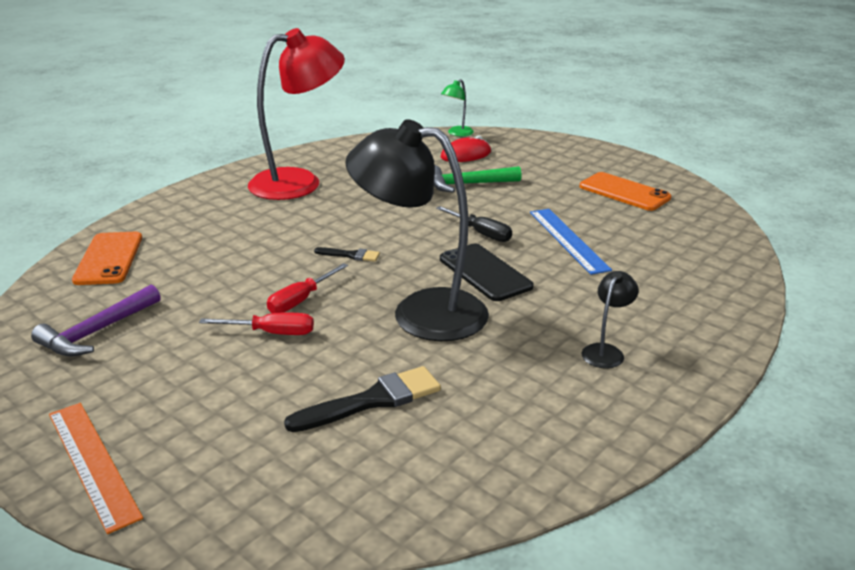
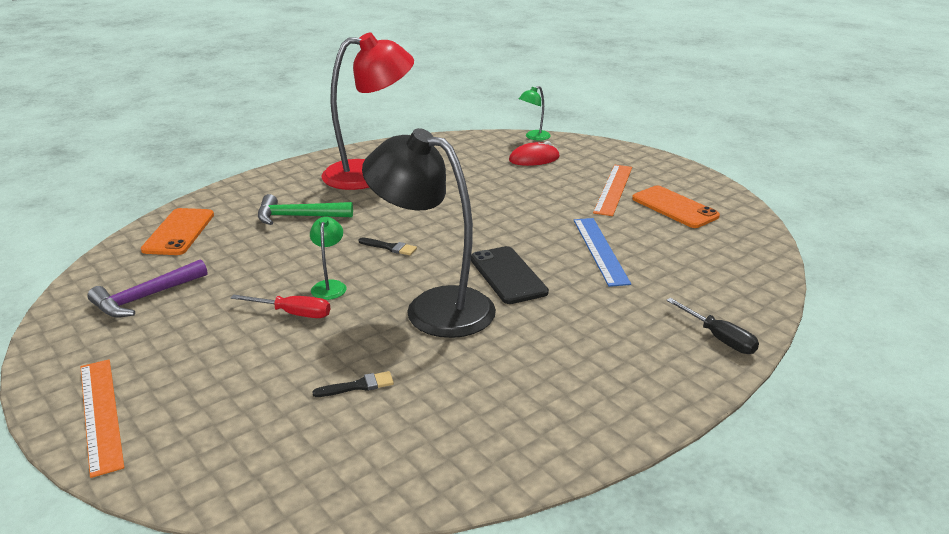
camera: 10 degrees right, 0 degrees up
red screwdriver [267,263,348,313] -> green lamp [310,217,346,300]
black brush [284,366,441,432] -> black brush [312,371,394,397], size x0.54
green hammer [434,165,521,193] -> green hammer moved to [258,194,353,225]
black screwdriver [436,206,512,242] -> black screwdriver moved to [666,298,759,354]
black lamp [582,271,639,369] -> none
none -> orange ruler [593,165,632,216]

